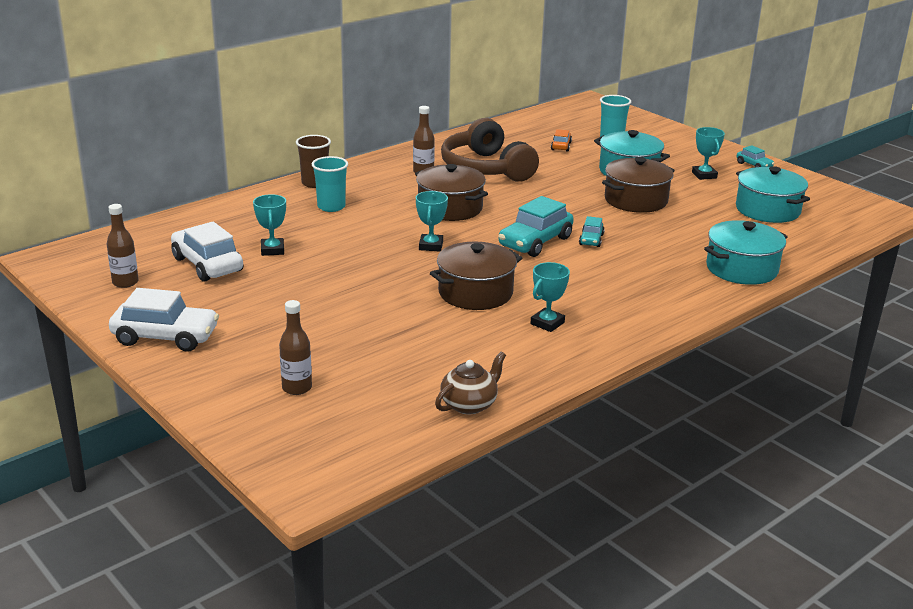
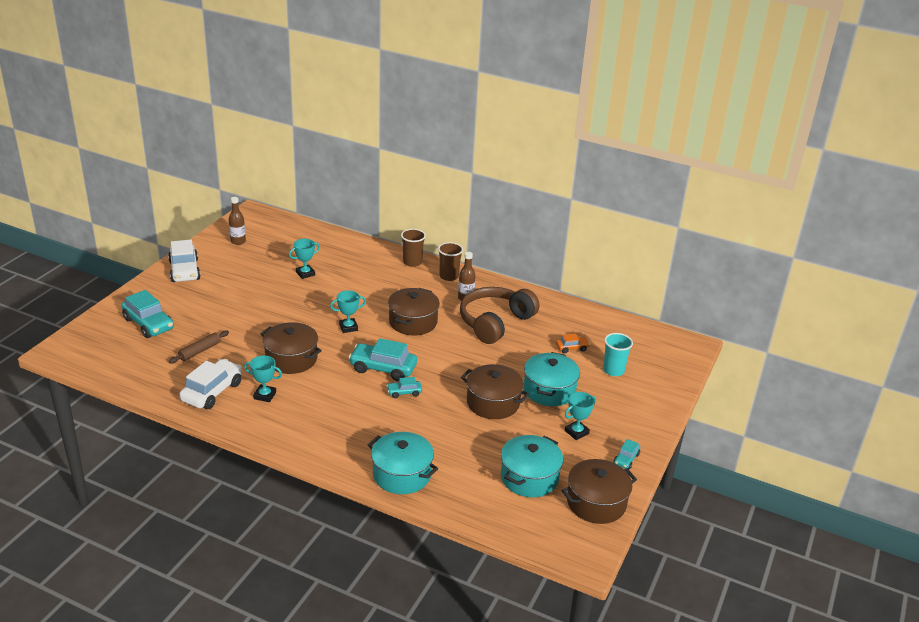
camera: 65 degrees right, 5 degrees up
white car [171,222,243,282] -> white car moved to [179,359,242,409]
brown bottle [279,300,312,395] -> turquoise car [122,290,174,338]
turquoise cup [312,156,348,212] -> none
brown teapot [435,352,506,415] -> none
none -> brown rolling pin [169,331,229,363]
none -> brown cup [438,242,463,281]
none -> brown pot [562,459,637,524]

